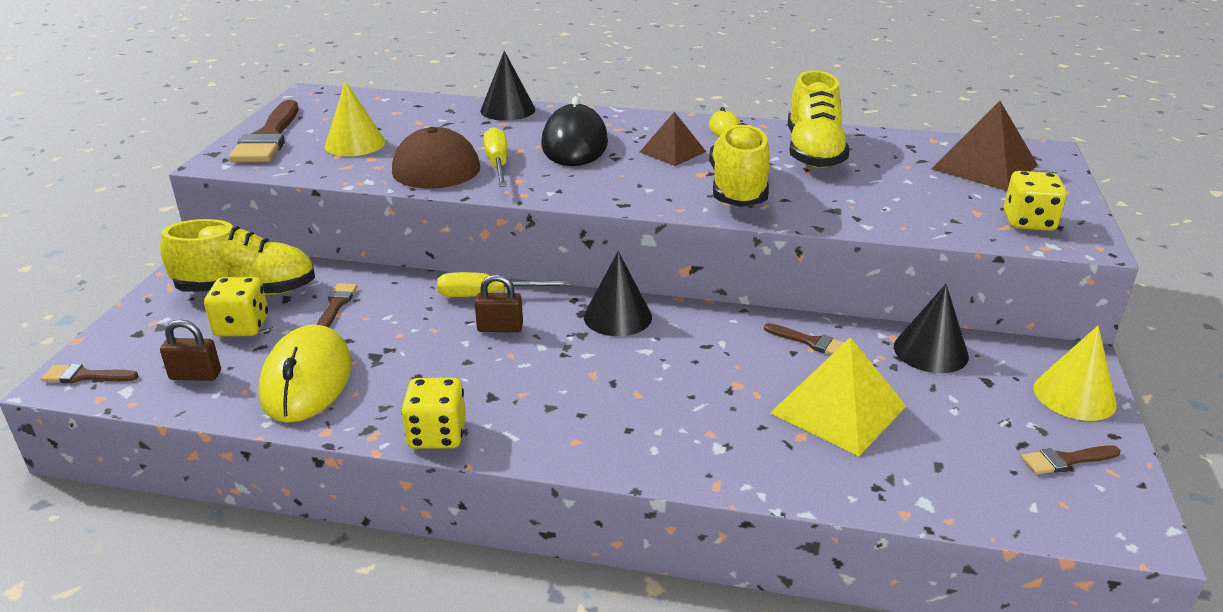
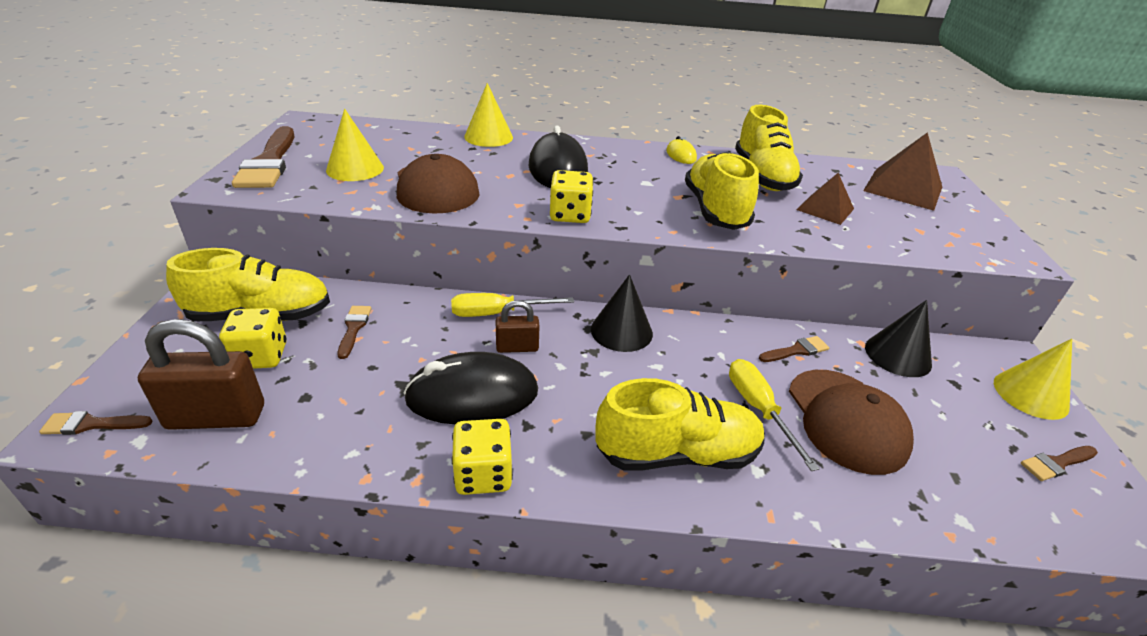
camera: 10 degrees left, 5 degrees up
brown padlock [160,319,221,381] -> brown padlock [138,319,264,430], size x1.78
yellow mouse [258,324,352,423] -> none
black cone [480,51,535,121] -> yellow cone [464,83,513,147]
yellow screwdriver [484,127,507,187] -> yellow screwdriver moved to [729,359,820,471]
brown pyramid [640,112,706,166] -> brown pyramid moved to [797,173,854,225]
brown brush [764,323,845,355] -> brown brush turned 45 degrees counterclockwise [759,336,829,362]
yellow pyramid [770,337,906,456] -> brown cap [789,370,914,475]
yellow dice [1004,171,1067,231] -> yellow dice moved to [550,170,593,223]
none -> black mouse [403,352,538,424]
none -> yellow shoe [595,378,765,471]

